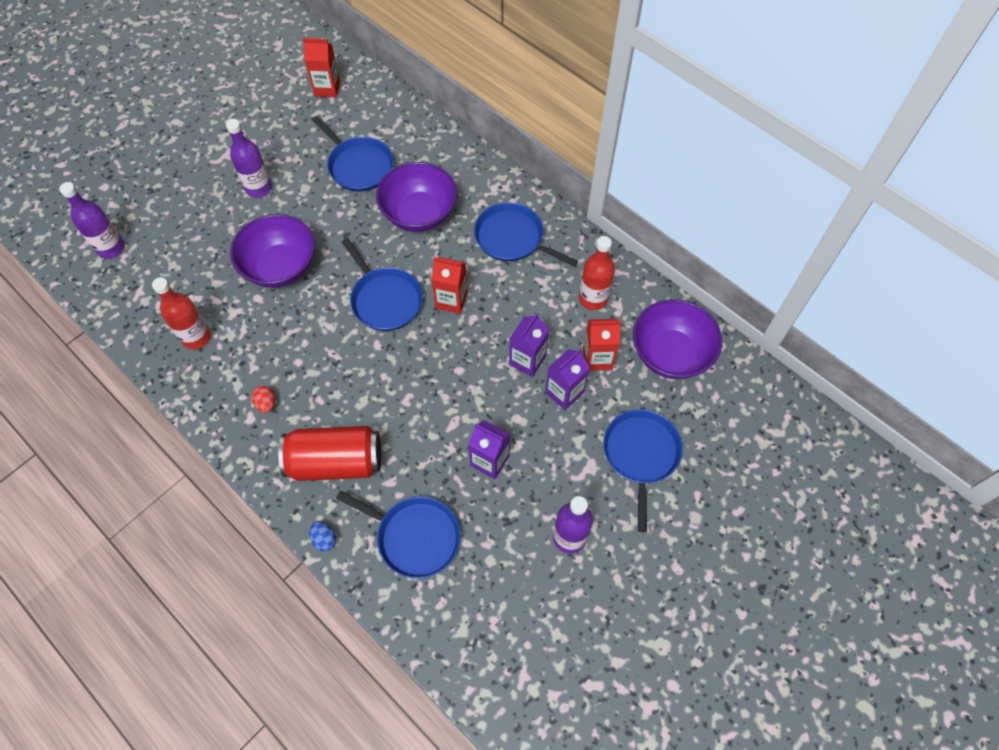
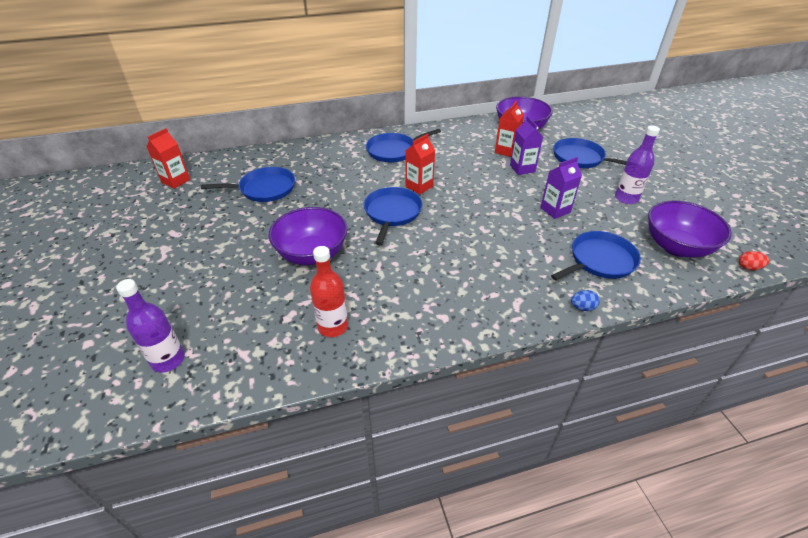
camera: 60 degrees left, 20 degrees down
purple bottle [226,119,272,198] -> none
red egg [252,386,275,413] -> red egg moved to [739,251,769,270]
red can [278,426,381,481] -> none
blue pan [342,238,423,331] -> blue pan turned 75 degrees counterclockwise [364,187,422,245]
purple bowl [376,162,457,232] -> purple bowl moved to [648,201,732,258]
purple carton [509,313,549,377] -> none
red bottle [579,236,615,310] -> none

